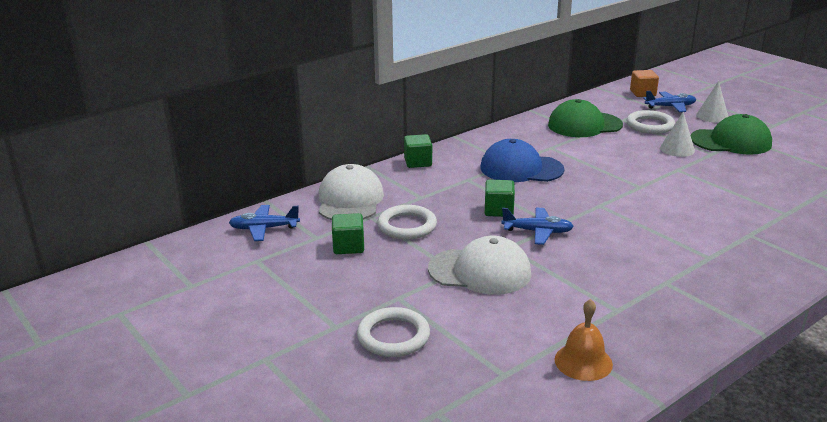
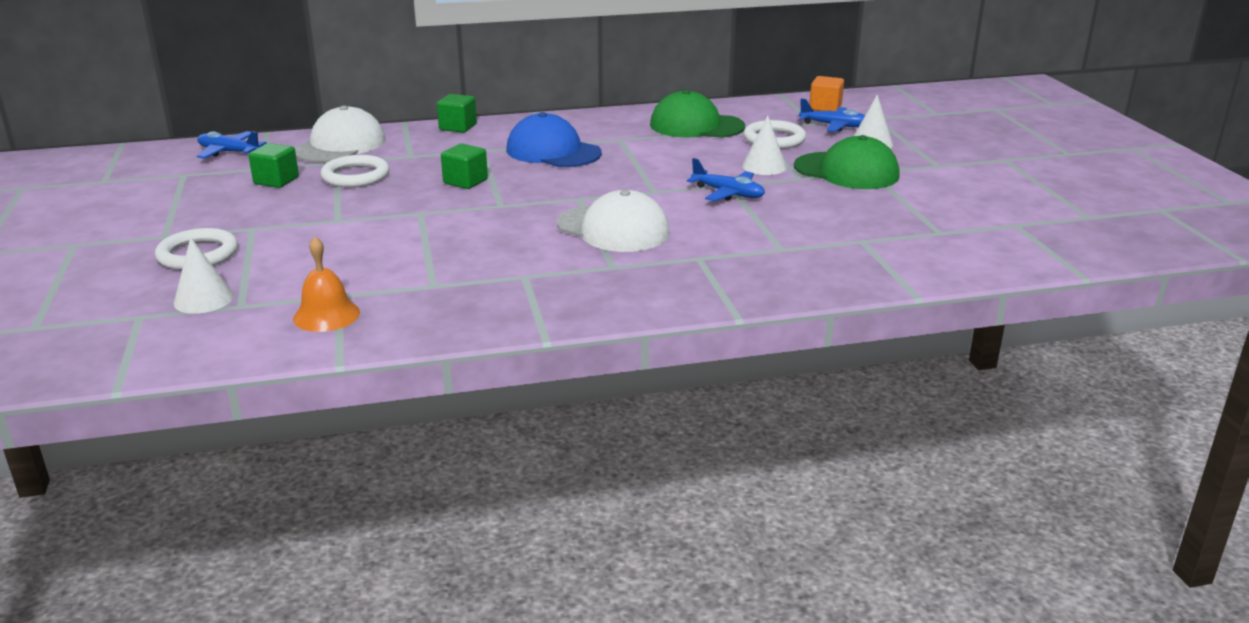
camera: 25 degrees right, 0 degrees up
white cap [428,236,531,295] -> white cap moved to [557,190,670,252]
blue plane [501,207,574,245] -> blue plane moved to [687,158,765,201]
none -> white cone [174,237,234,314]

